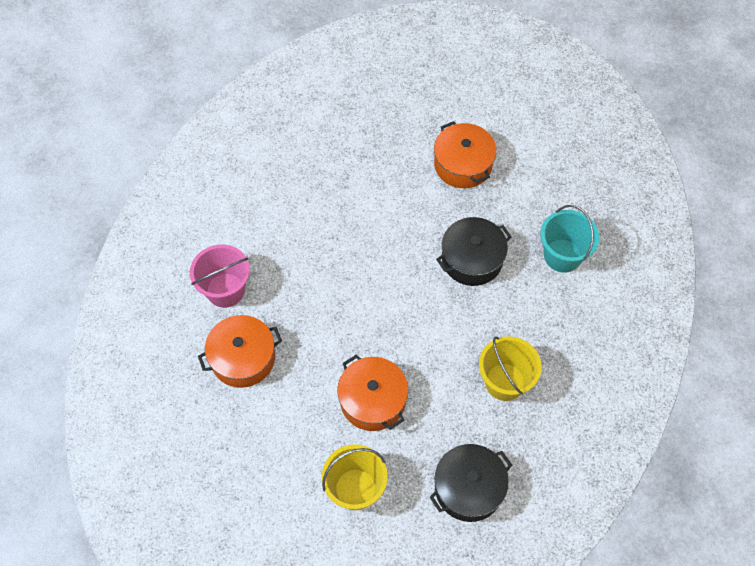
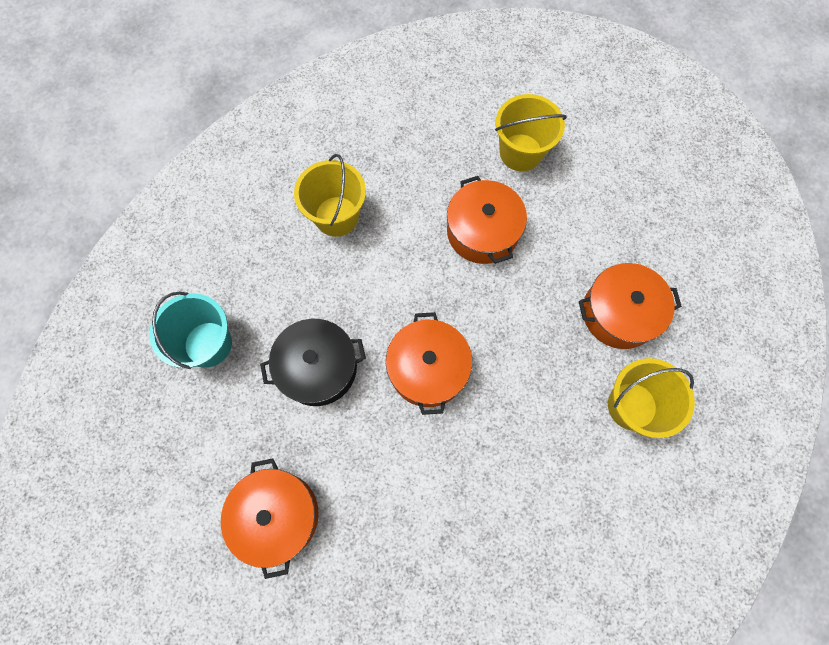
camera: 165 degrees left, 10 degrees up
pink bucket [190,245,250,308] -> yellow bucket [608,358,695,438]
black pot [429,444,512,522] -> none
none -> orange pot [386,312,472,415]

